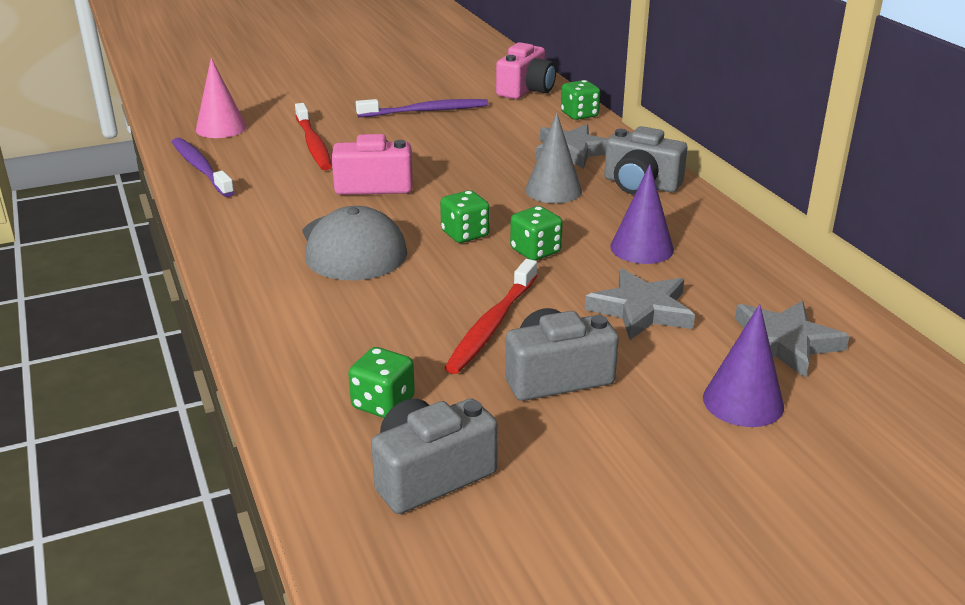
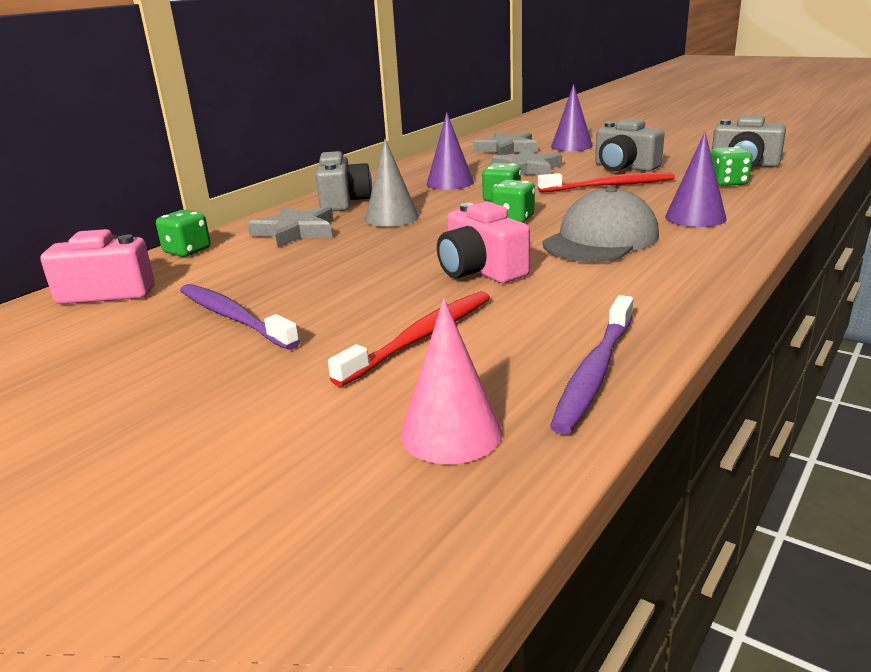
camera: 120 degrees left, 5 degrees down
none -> purple cone [665,132,727,227]

